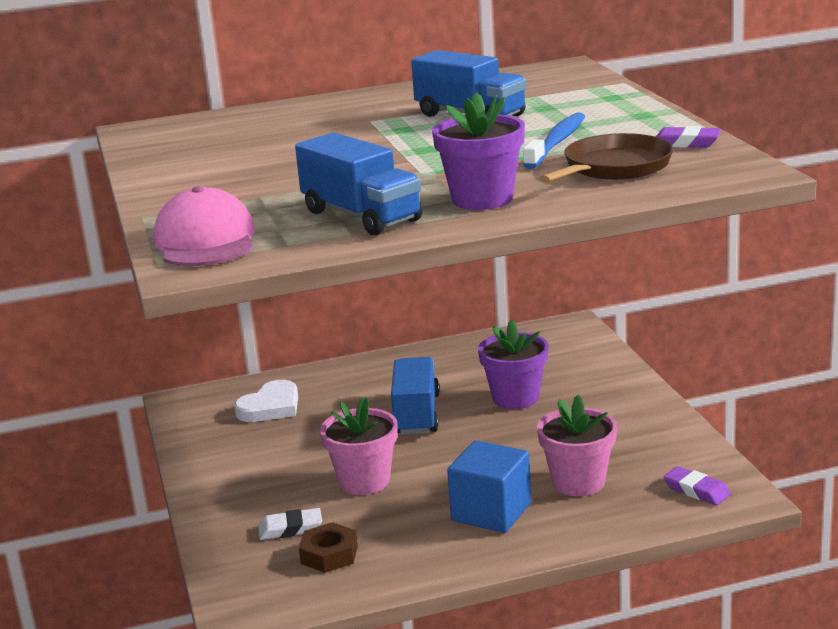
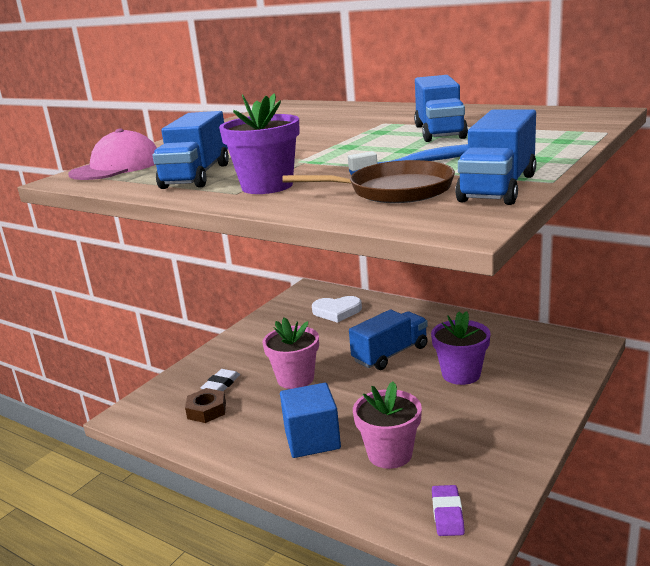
camera: 50 degrees right, 0 degrees up
white eraser [258,508,322,540] -> white eraser turned 75 degrees clockwise [201,369,240,391]
purple eraser [656,126,722,148] -> blue truck [455,109,536,205]

